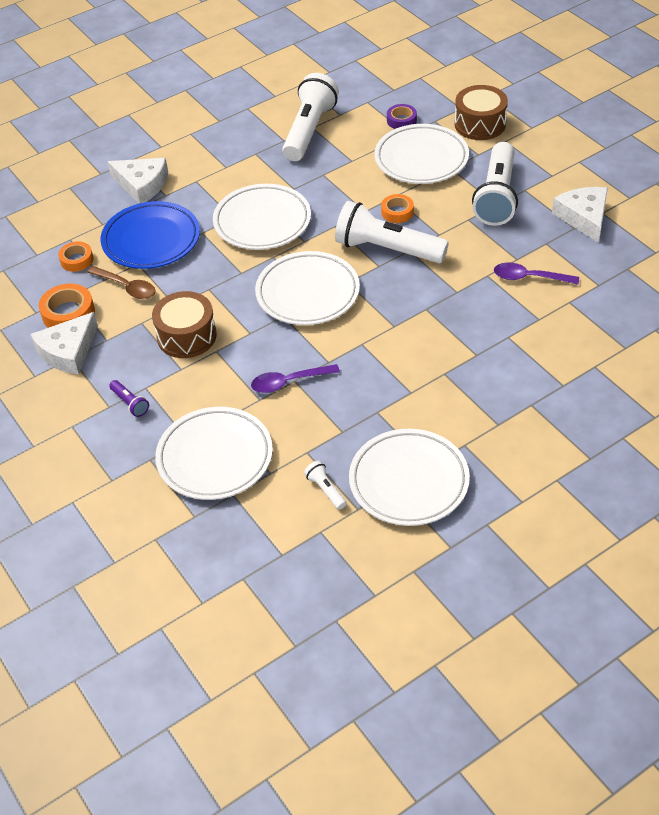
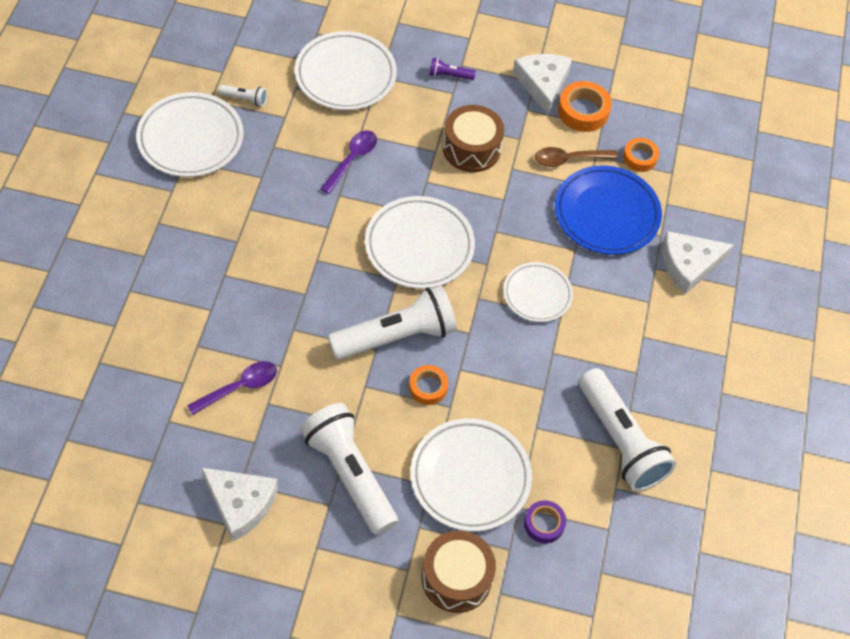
camera: 130 degrees right, 10 degrees up
white plate [213,184,311,250] -> white plate [504,262,573,322], size x0.62

